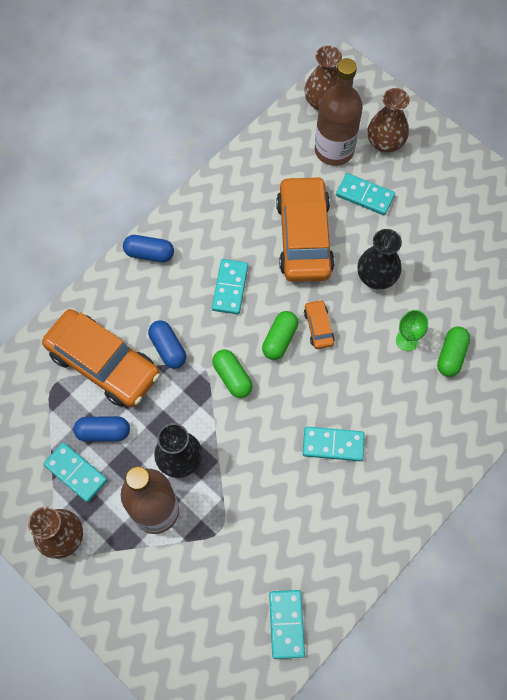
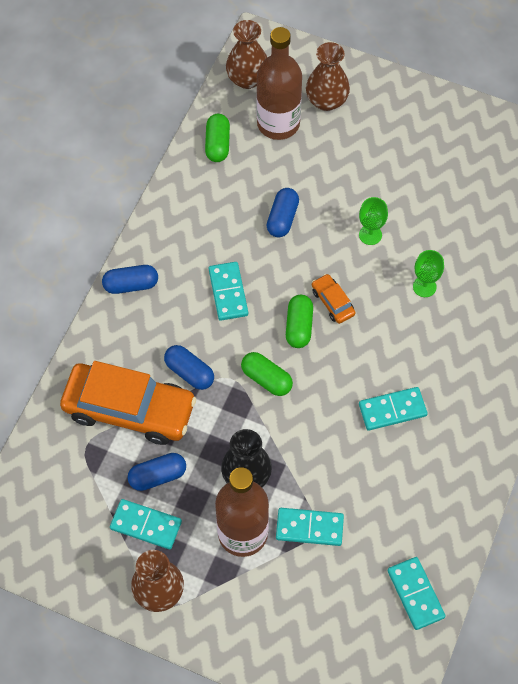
camera: 20 degrees left, 5 degrees down
orange car [276,176,335,282] -> blue capsule [266,188,299,237]
turquoise domino [336,173,395,215] -> turquoise domino moved to [276,508,344,546]
black vase [357,229,402,290] -> green goblet [359,197,388,245]
green capsule [437,327,470,377] -> green capsule moved to [205,114,230,162]

